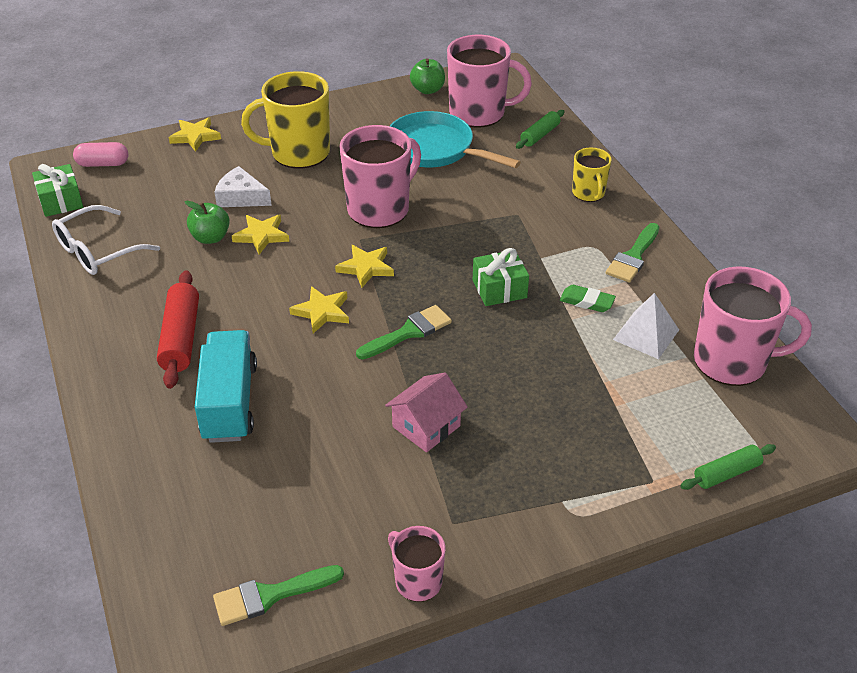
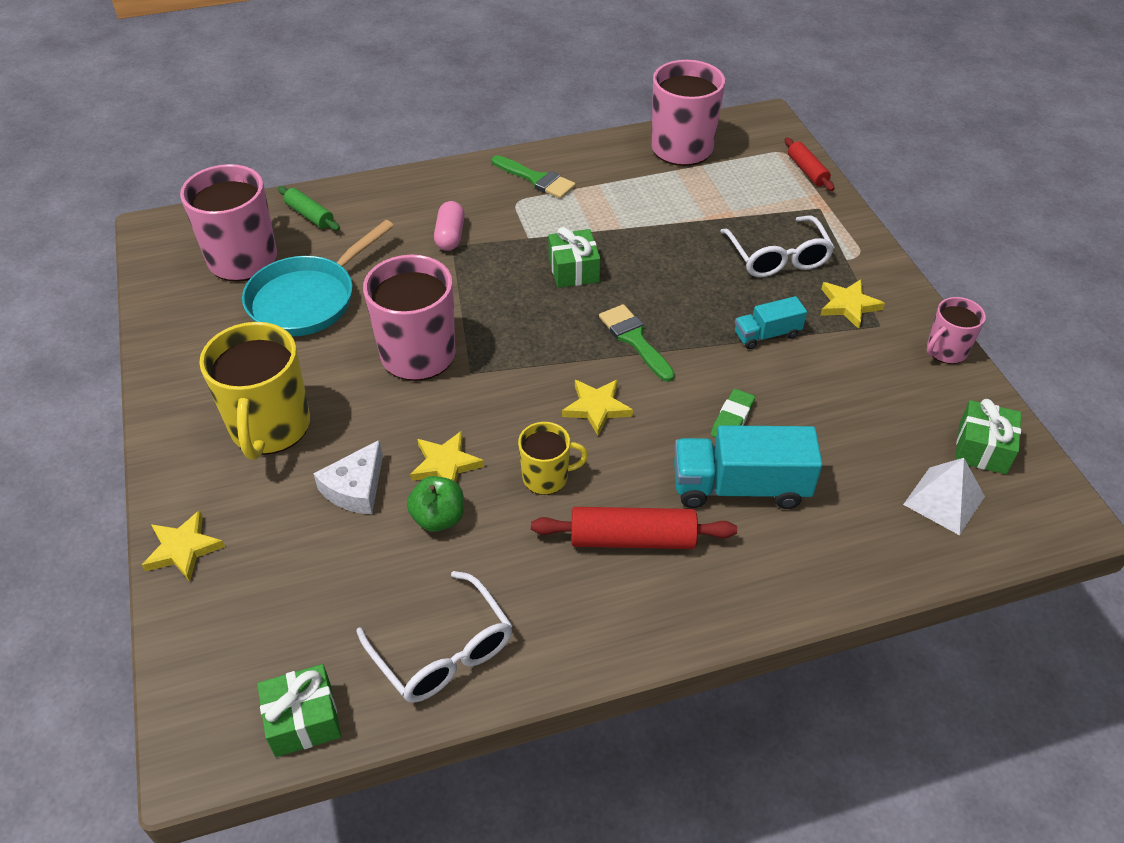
camera: 85 degrees left, 5 degrees up
pink capsule [73,142,128,167] -> pink capsule moved to [434,201,465,251]
green brush [213,565,344,626] -> green gift [955,399,1021,474]
yellow star [335,245,394,288] -> yellow star moved to [820,279,885,329]
pink house [385,373,468,452] -> turquoise truck [735,296,807,349]
green apple [410,58,445,94] -> none
green eraser [560,285,616,312] -> green eraser moved to [711,389,755,438]
yellow mug [572,148,612,202] -> yellow mug moved to [518,422,588,495]
white pyramid [613,293,679,359] -> white pyramid moved to [903,458,985,535]
green rolling pin [680,444,776,490] -> red rolling pin [785,137,835,191]
none -> white glasses [720,216,835,277]

